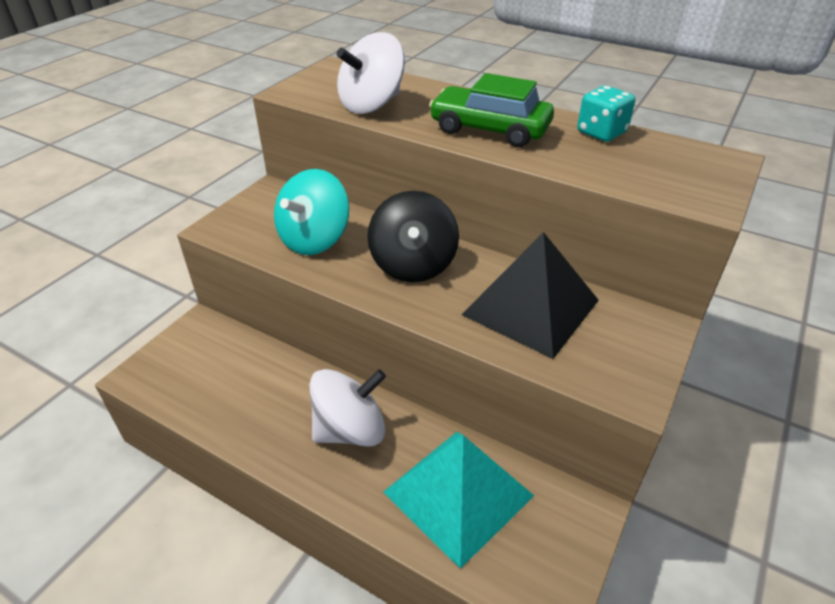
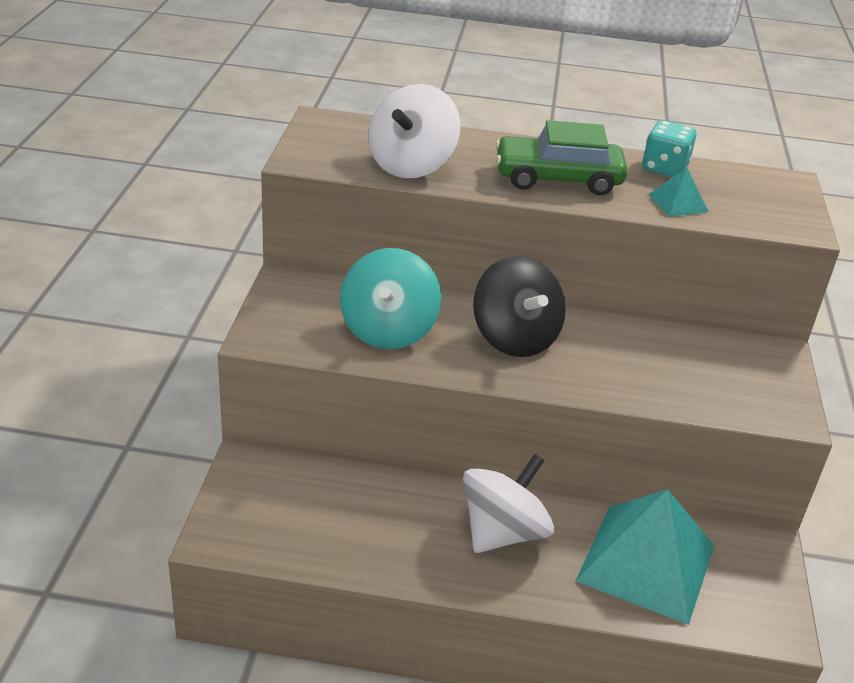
camera: 25 degrees left, 5 degrees down
black pyramid [461,232,599,359] -> none
none -> turquoise pyramid [648,167,708,217]

